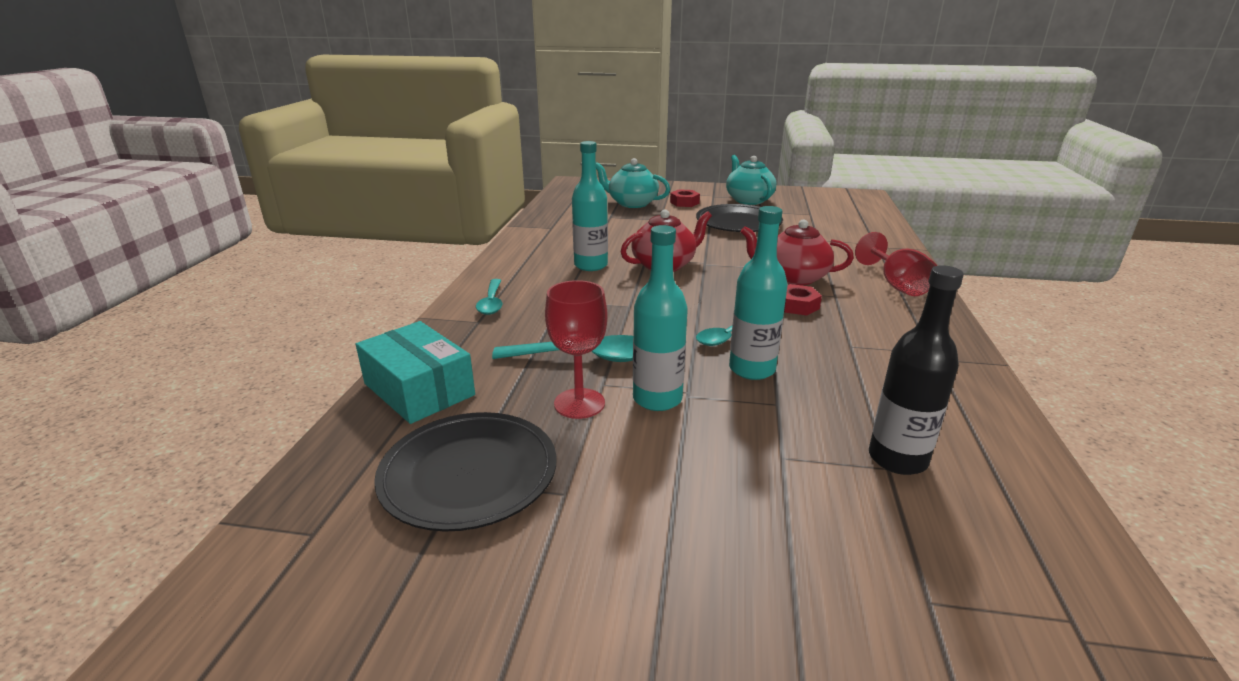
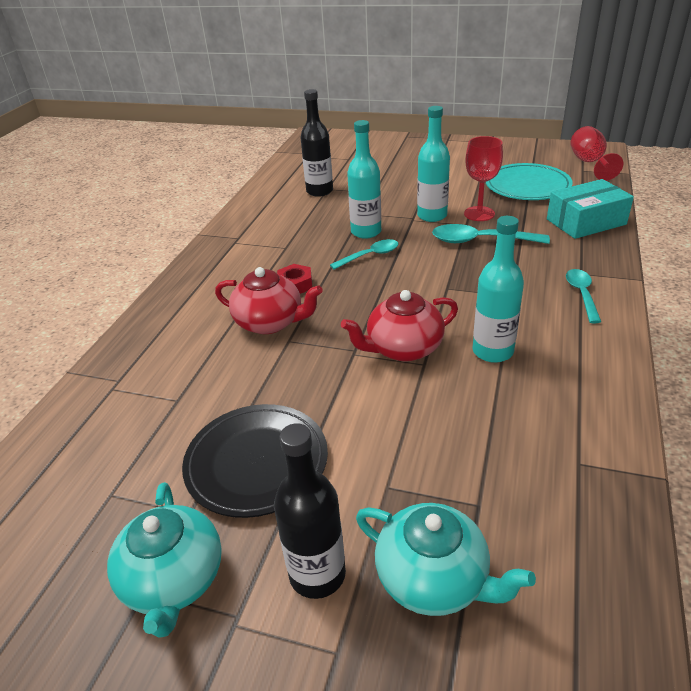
camera: 170 degrees left, 10 degrees up
turquoise box [356,321,475,424] -> turquoise box turned 75 degrees counterclockwise [547,179,634,239]
black plate [374,412,557,532] -> turquoise plate [486,163,573,200]
red nut [670,189,700,207] -> black bottle [274,423,346,599]
red goblet [855,232,937,296] -> red goblet moved to [570,126,623,181]

